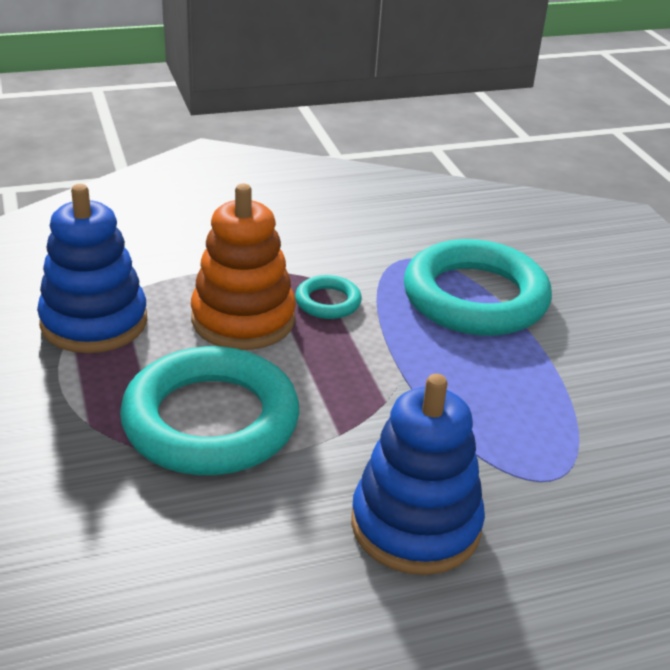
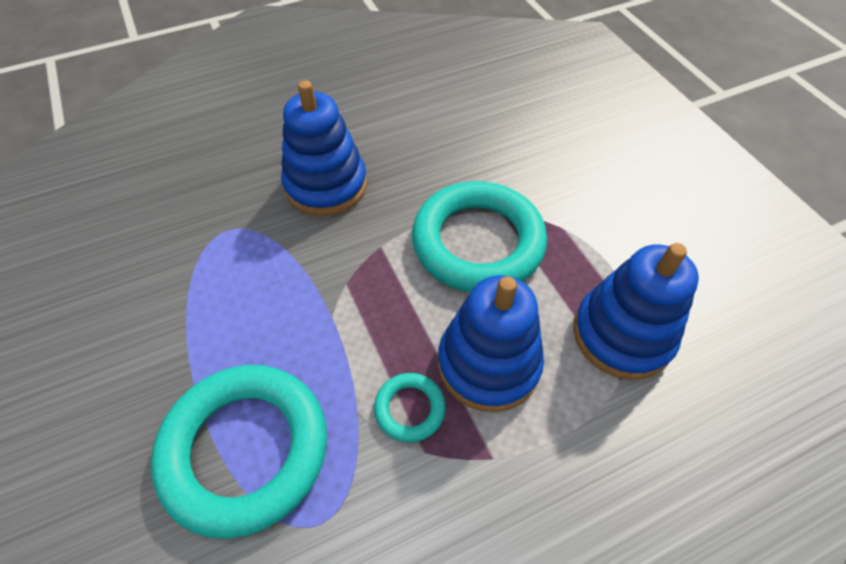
camera: 175 degrees right, 20 degrees up
orange stacking toy [191,184,296,350] -> blue stacking toy [438,275,544,412]

